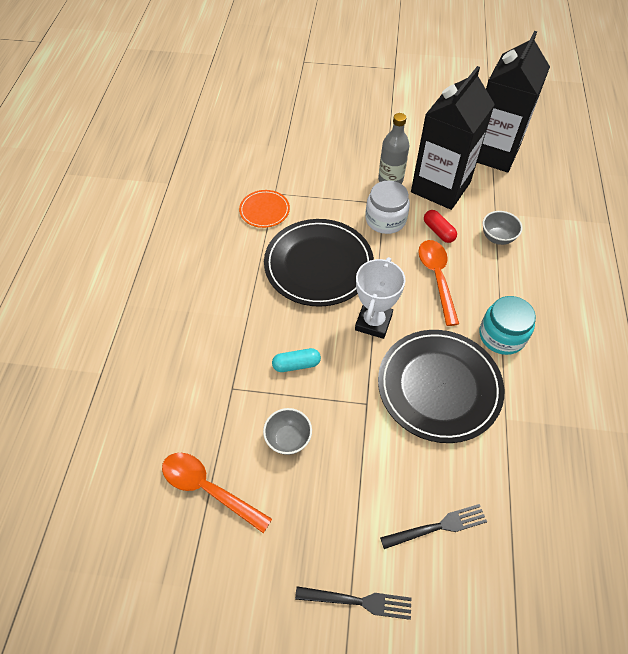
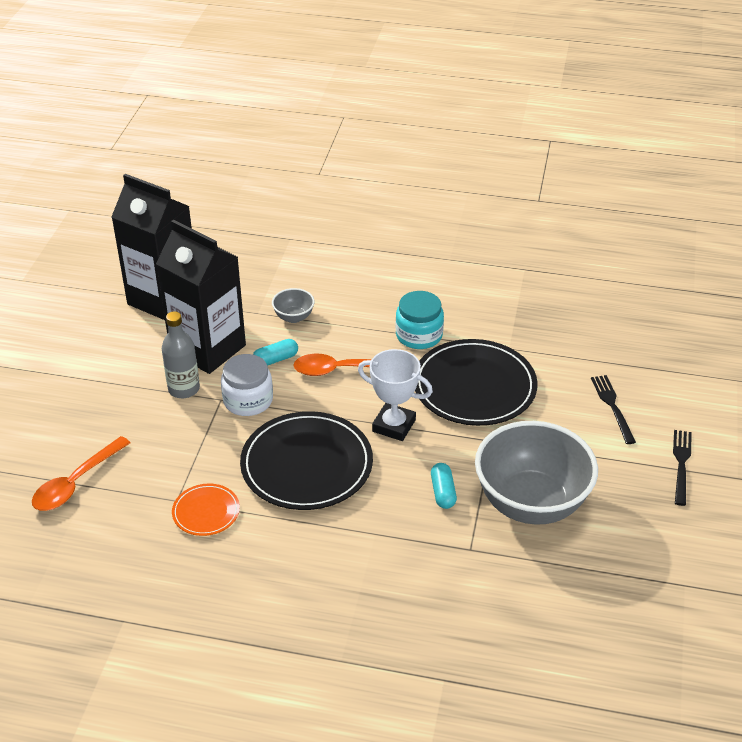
camera: 85 degrees left, 15 degrees down
orange spoon [162,453,272,533] -> orange spoon moved to [32,436,130,511]
grey bowl [263,408,312,455] -> grey bowl [475,421,598,525], size x2.40
red capsule [424,210,457,243] -> turquoise capsule [253,339,298,366]

